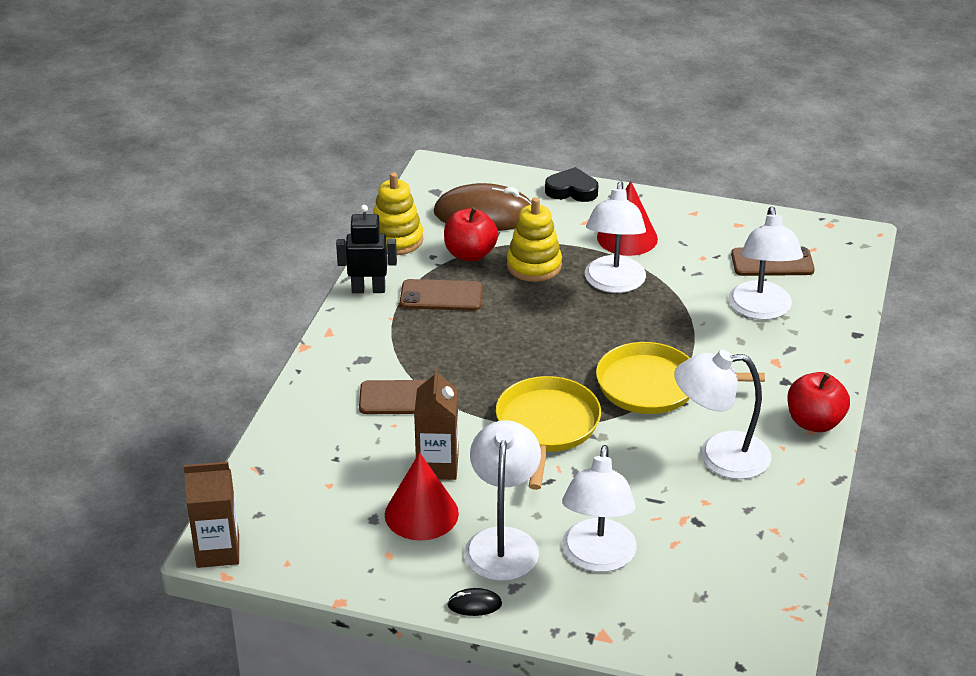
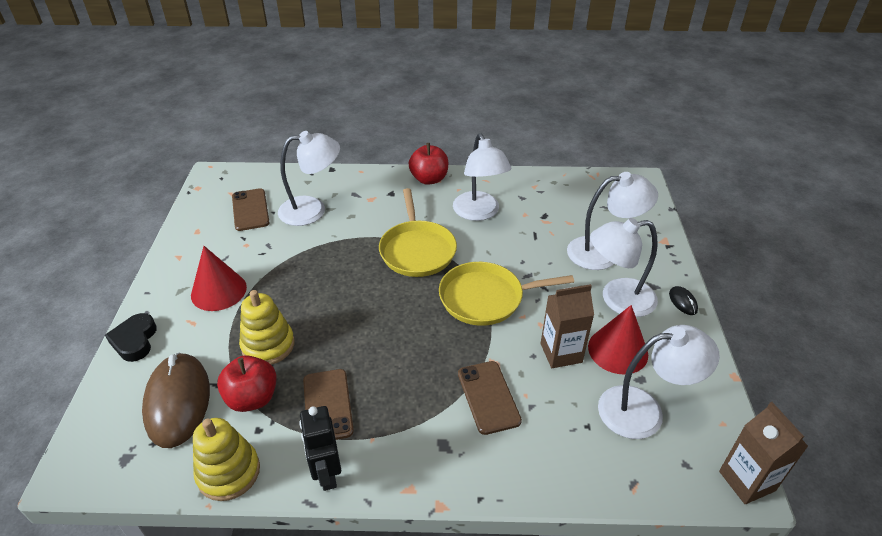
camera: 105 degrees left, 5 degrees up
white lamp [585,181,646,293] -> white lamp moved to [598,325,720,439]

